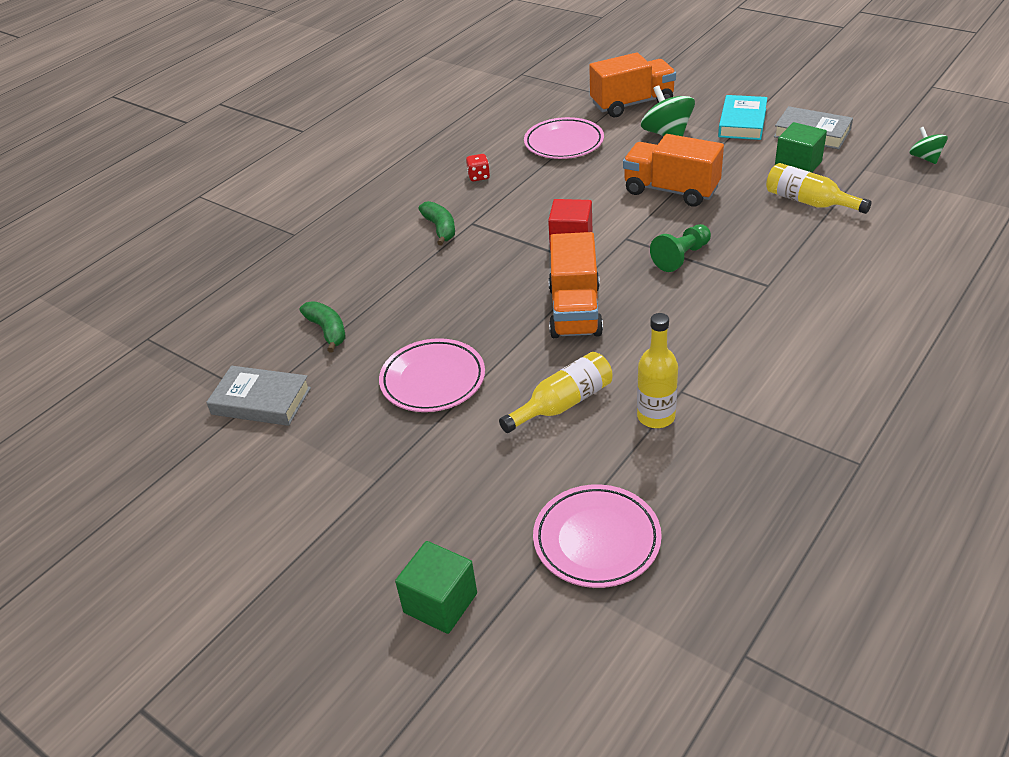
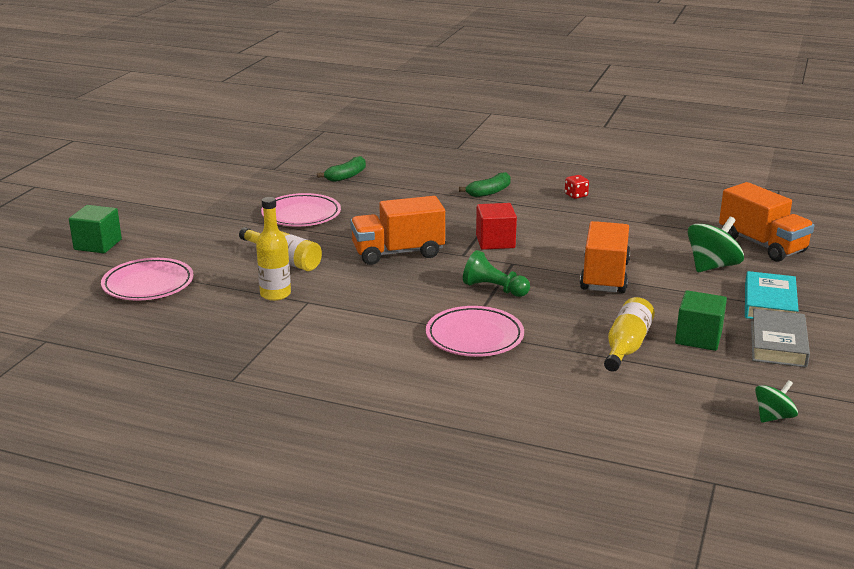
camera: 70 degrees right, 15 degrees down
grey book [206,366,311,426] -> none
pink plate [524,117,604,159] -> pink plate moved to [426,306,524,357]
turquoise book [718,95,768,140] -> turquoise book turned 75 degrees counterclockwise [745,271,799,319]

